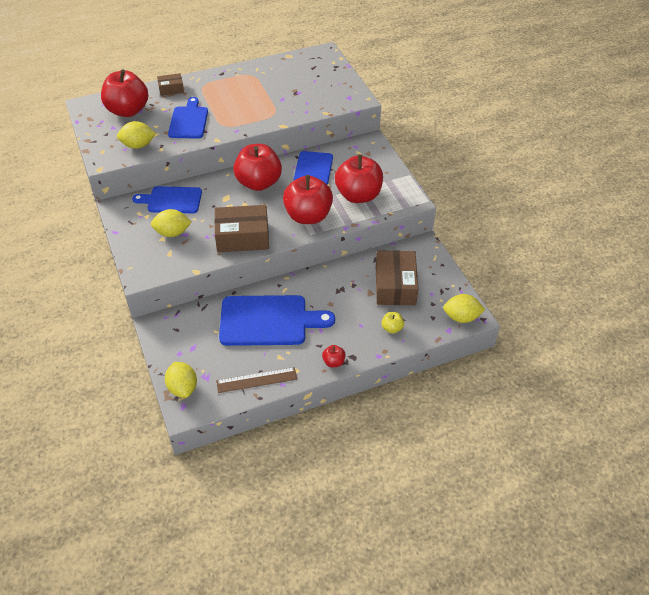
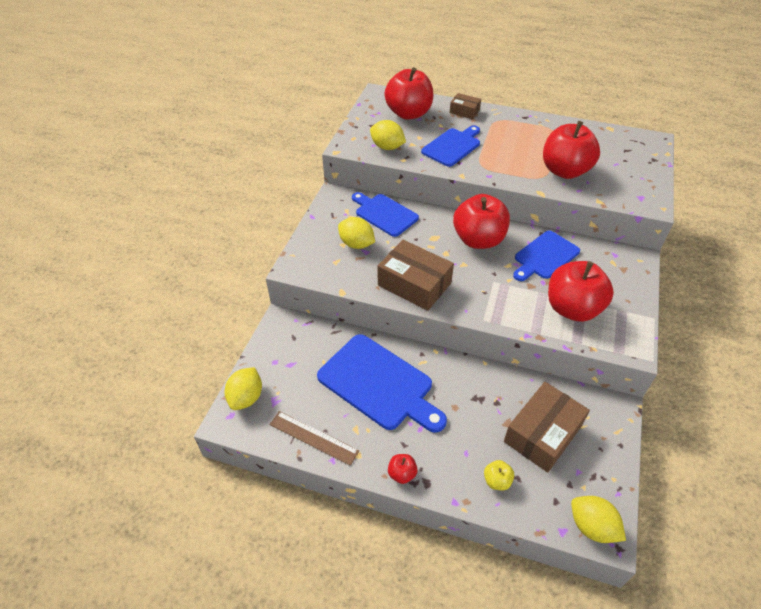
camera: 40 degrees right, 0 degrees up
red apple [283,175,333,224] -> red apple moved to [543,121,600,179]

